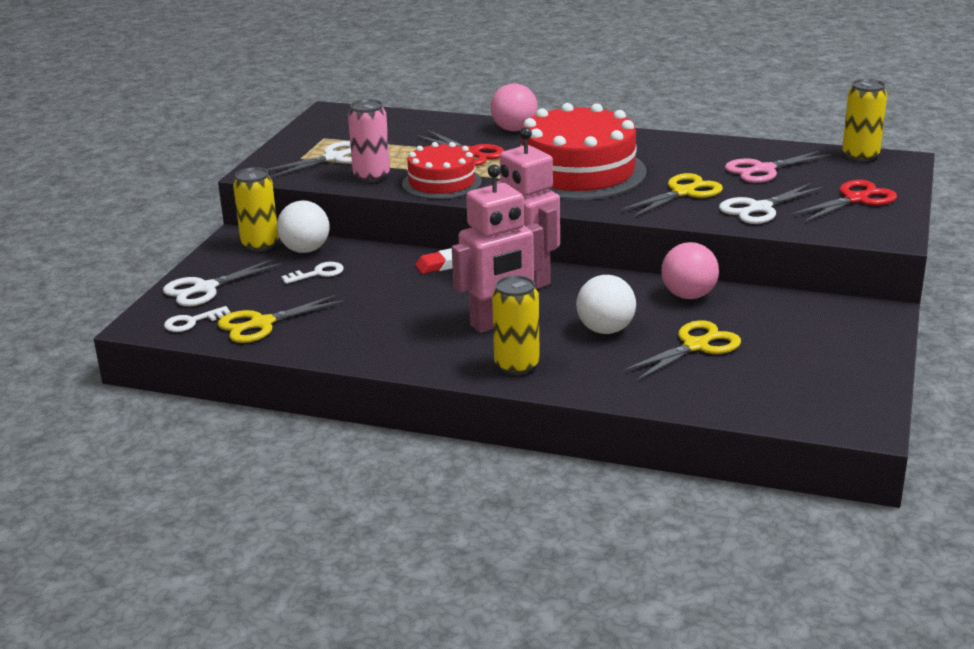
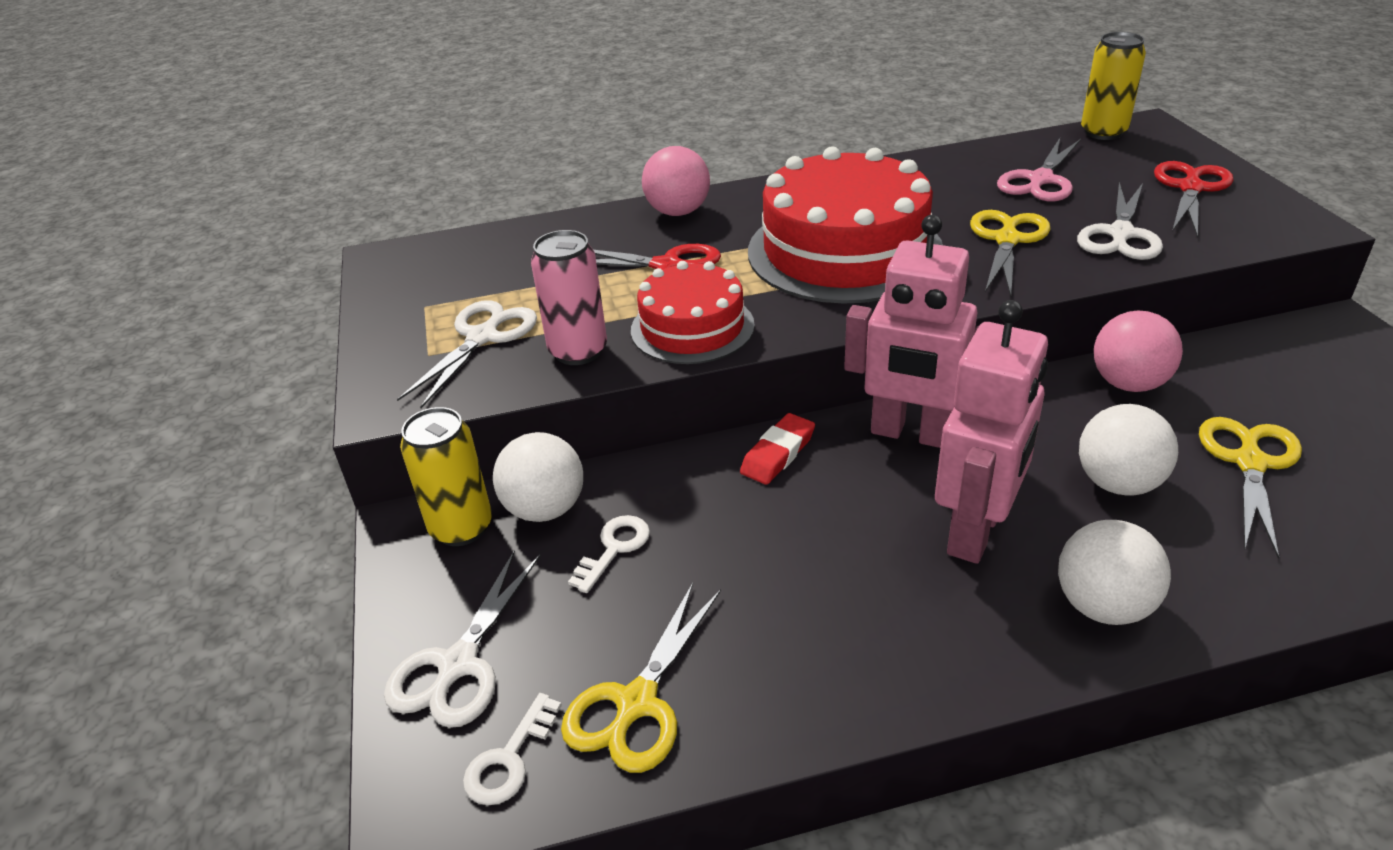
camera: 30 degrees left, 10 degrees up
yellow can [492,275,540,375] -> white ball [1058,520,1171,625]

